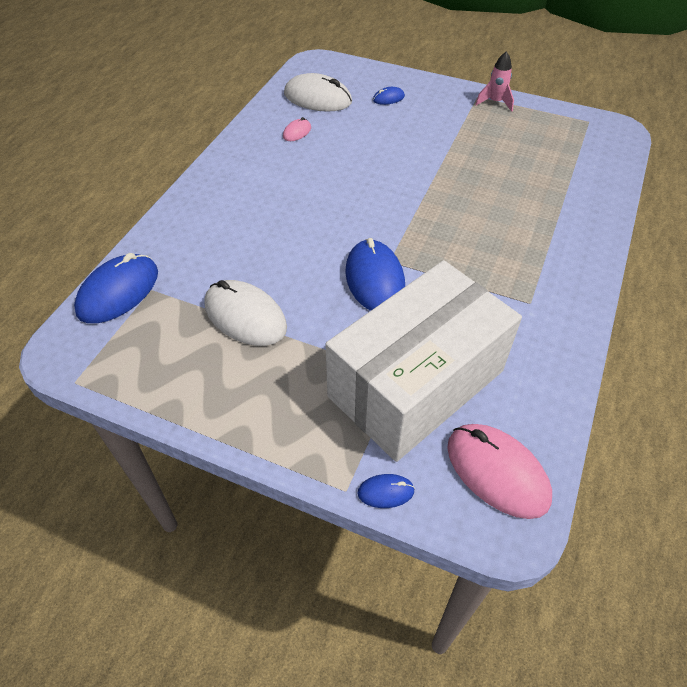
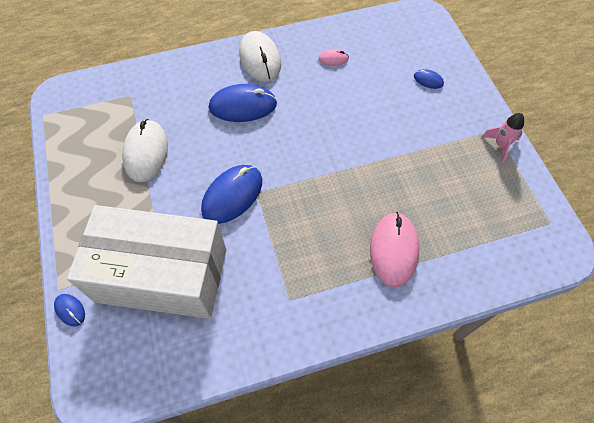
camera: 50 degrees right, 10 degrees up
blue mouse [74,253,158,323] -> blue mouse moved to [209,84,277,122]
white mouse [284,73,352,111] -> white mouse moved to [239,31,281,82]
pink mouse [447,424,552,519] -> pink mouse moved to [370,212,419,287]

